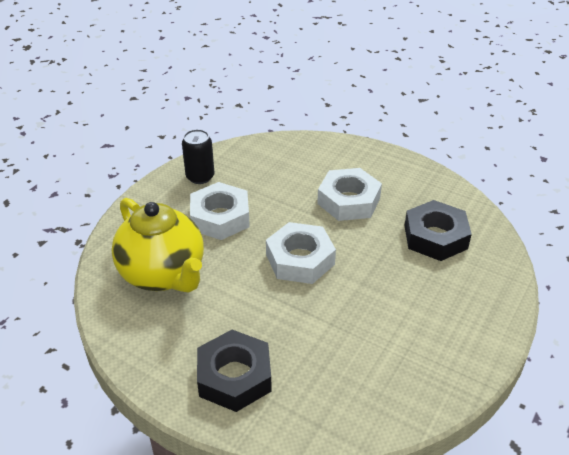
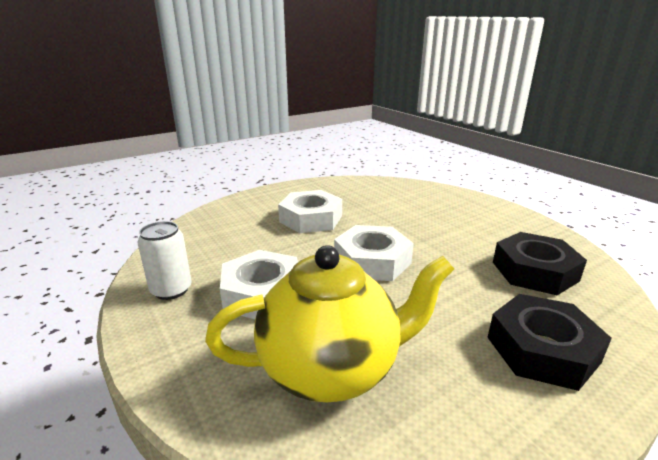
camera: 65 degrees left, 15 degrees down
black can [182,129,215,184] -> white can [138,221,192,300]
black nut [404,200,472,261] -> black nut moved to [493,232,587,295]

